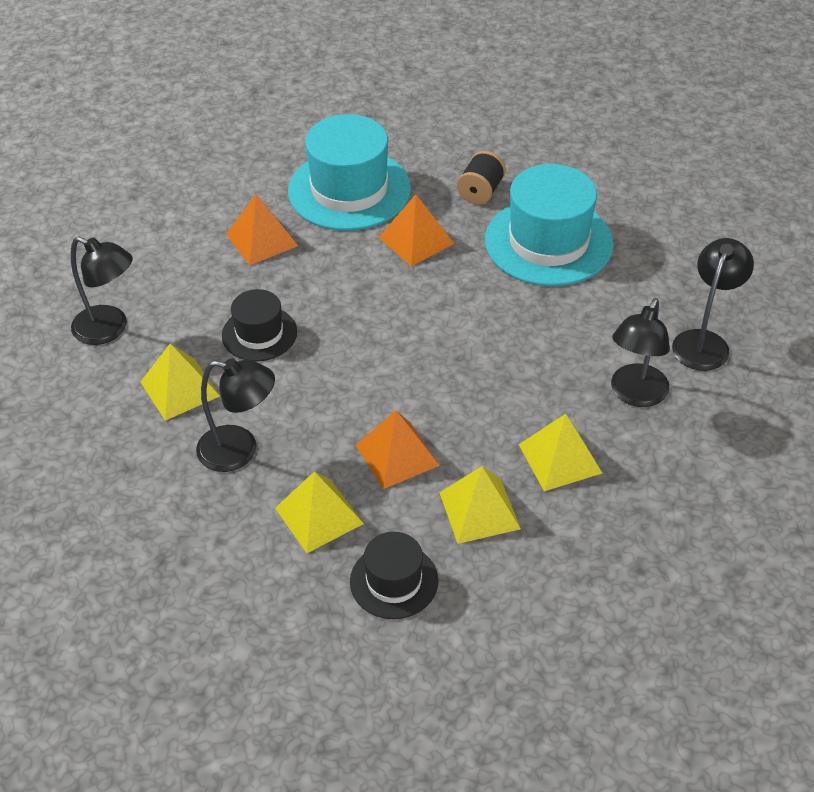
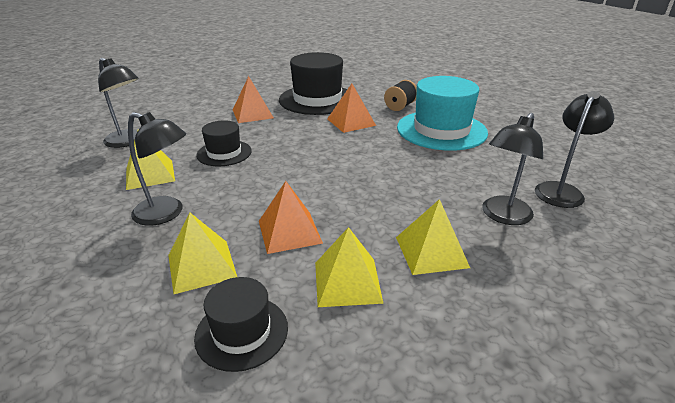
camera: 10 degrees right, 15 degrees down
turquoise hat [288,114,411,231] -> black hat [279,52,347,115]

